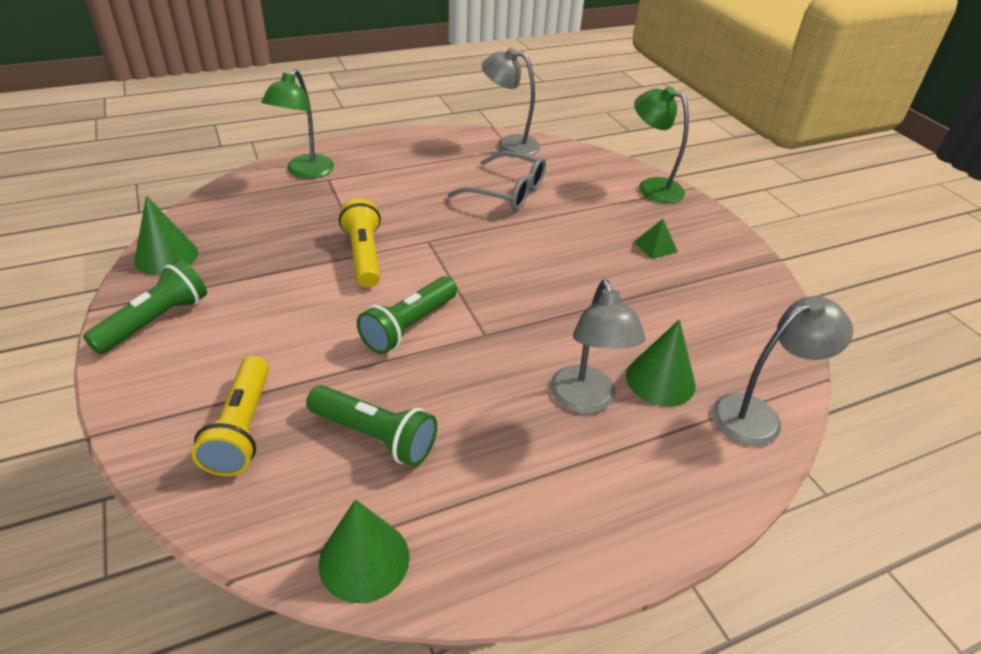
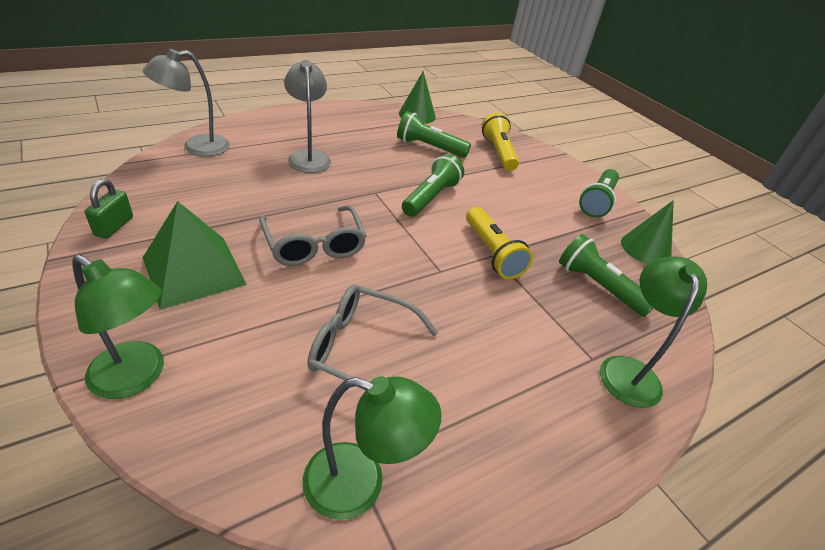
camera: 170 degrees right, 0 degrees up
grey lamp [482,48,541,156] -> green lamp [303,376,442,520]
green cone [626,319,696,406] -> none
green pyramid [634,219,678,259] -> green pyramid [143,201,247,310], size x2.26
none -> green padlock [84,179,133,239]
none -> grey glasses [259,205,366,266]
none -> green flashlight [559,234,653,317]

